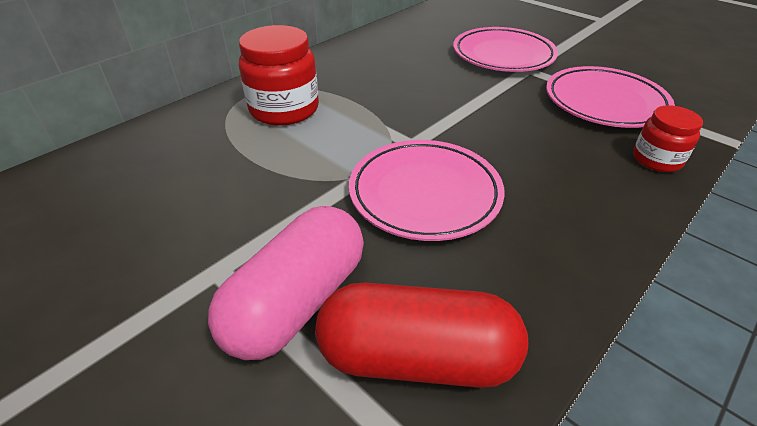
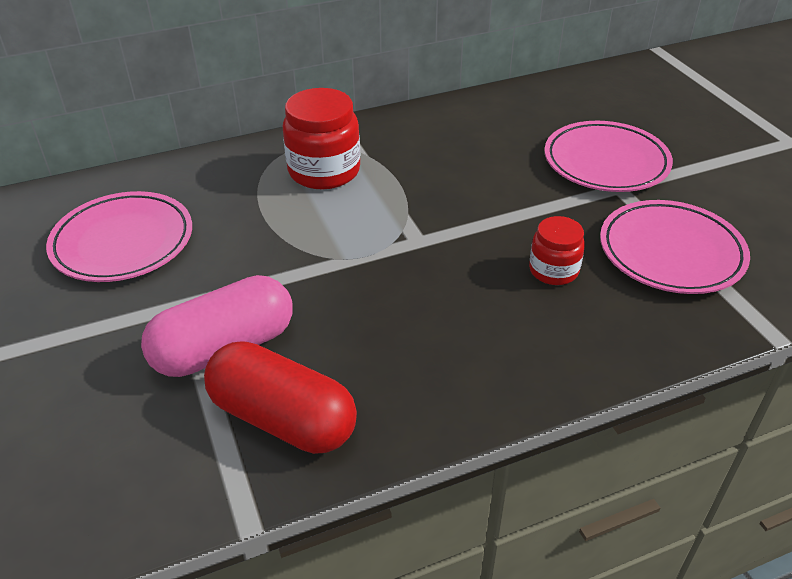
camera: 25 degrees right, 0 degrees up
pink plate [349,140,505,241] -> pink plate moved to [46,191,192,282]
red jar [633,105,703,172] -> red jar moved to [529,216,585,285]

